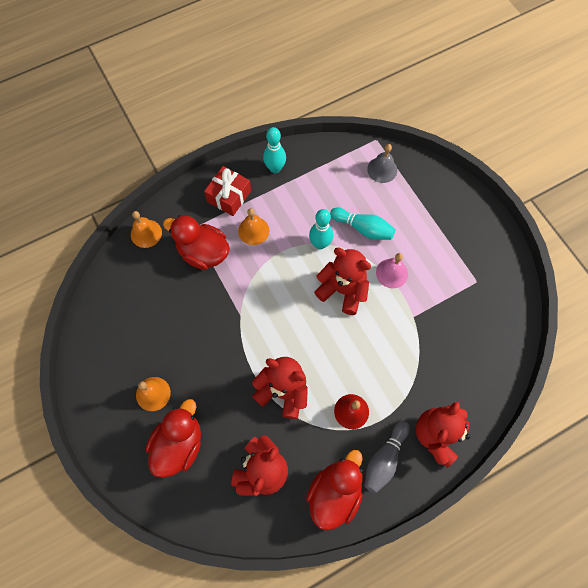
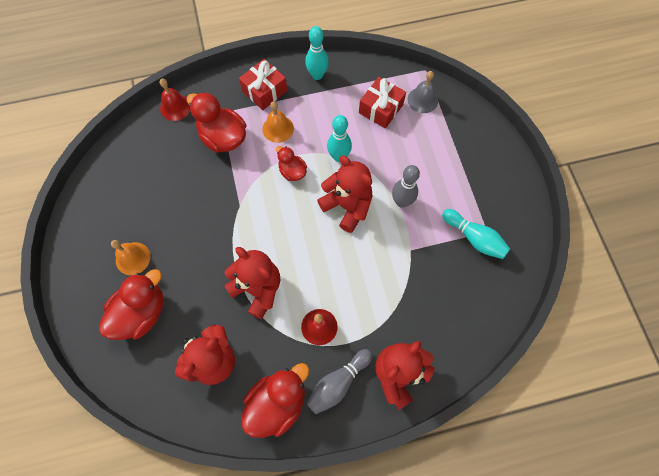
camera: 15 degrees right, 0 degrees up
orange bell [131,211,162,248] -> red bell [160,79,190,121]
turquoise bowling pin [330,207,395,240] -> turquoise bowling pin moved to [442,209,510,259]
pink bell [376,253,408,288] -> grey bowling pin [392,165,420,208]
none -> red duck [276,146,307,181]
none -> red gift [359,77,406,128]

